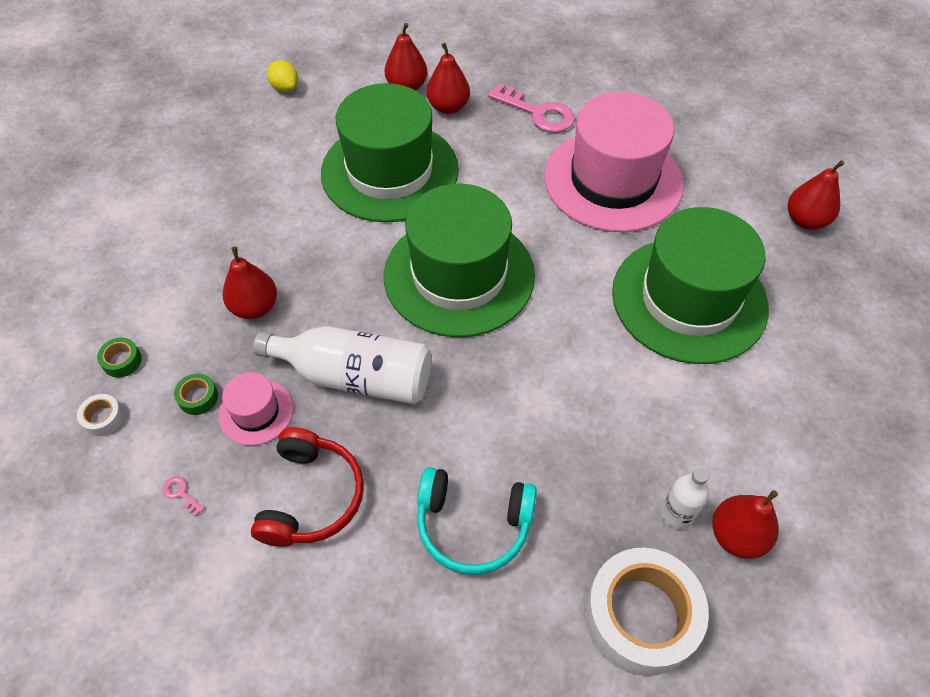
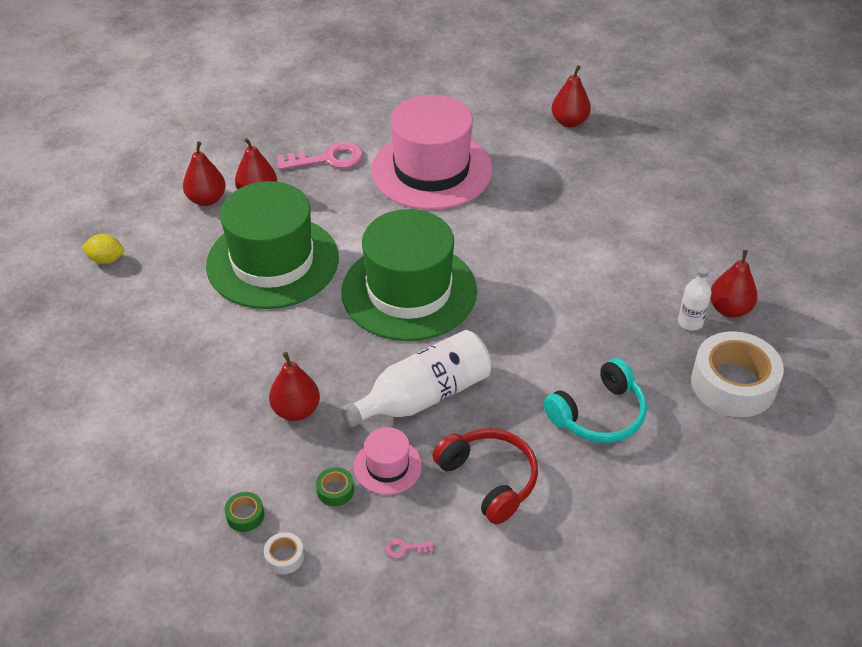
camera: 45 degrees left, 10 degrees down
green hat [612,207,769,364] -> none

